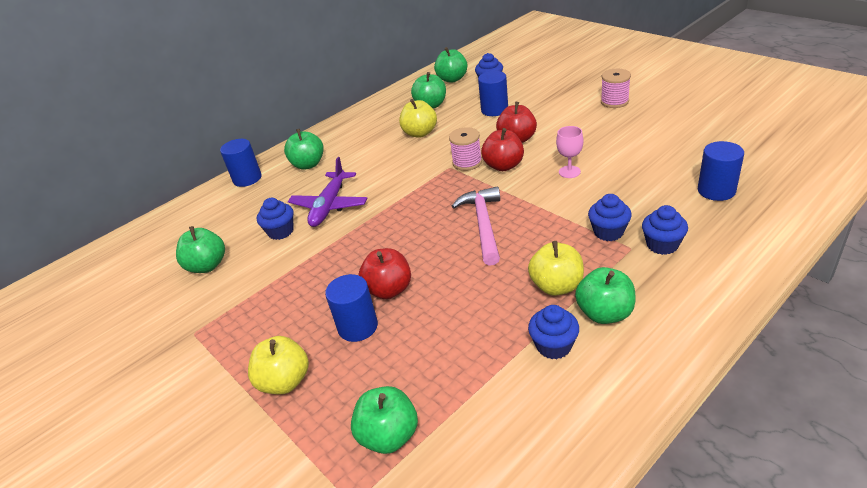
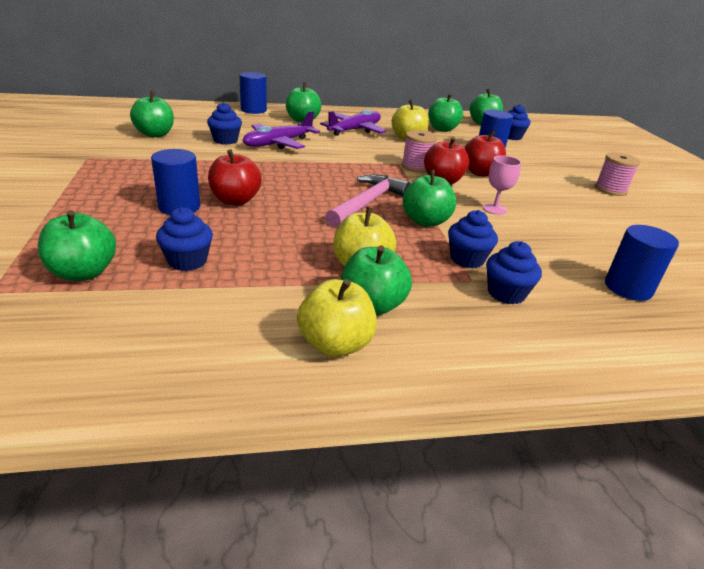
camera: 25 degrees right, 5 degrees down
yellow apple [248,336,309,394] -> yellow apple moved to [297,279,377,357]
blue cupcake [528,305,579,359] -> blue cupcake moved to [156,207,213,271]
none -> purple plane [320,110,386,136]
none -> green apple [402,170,456,227]

